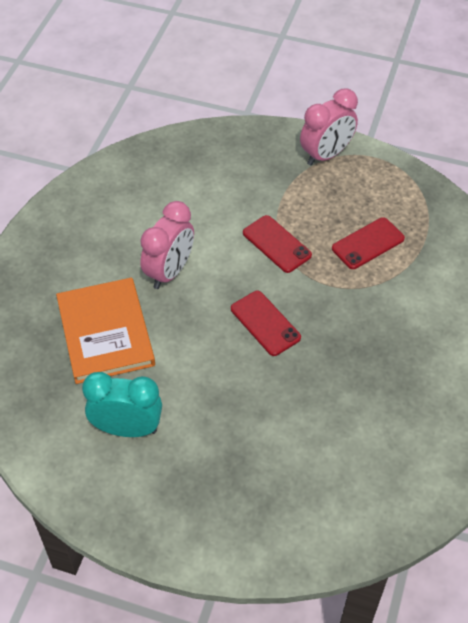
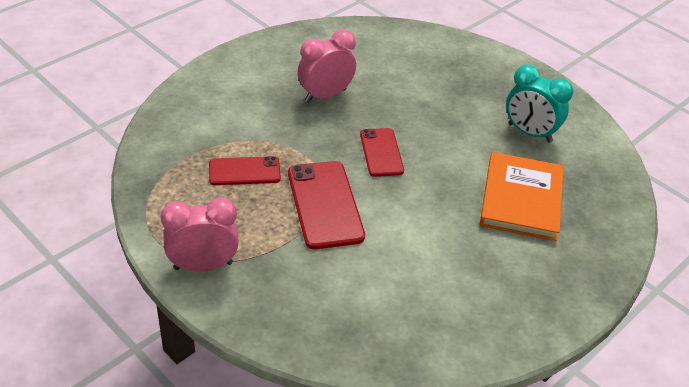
camera: 155 degrees left, 10 degrees down
pink clock [140,201,194,289] -> pink clock moved to [298,30,356,103]
red phone [243,215,312,273] -> red phone [288,161,365,249], size x1.58

